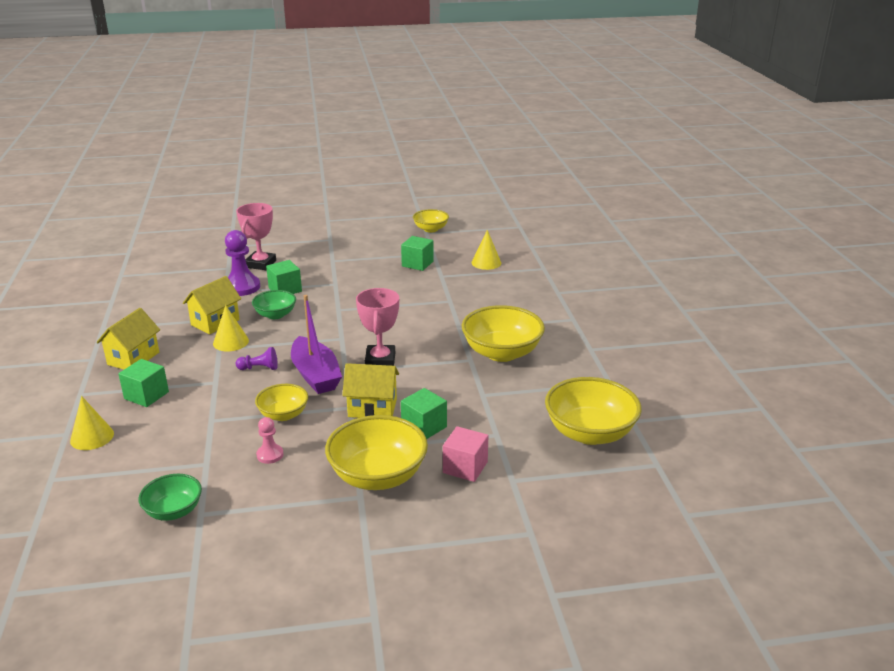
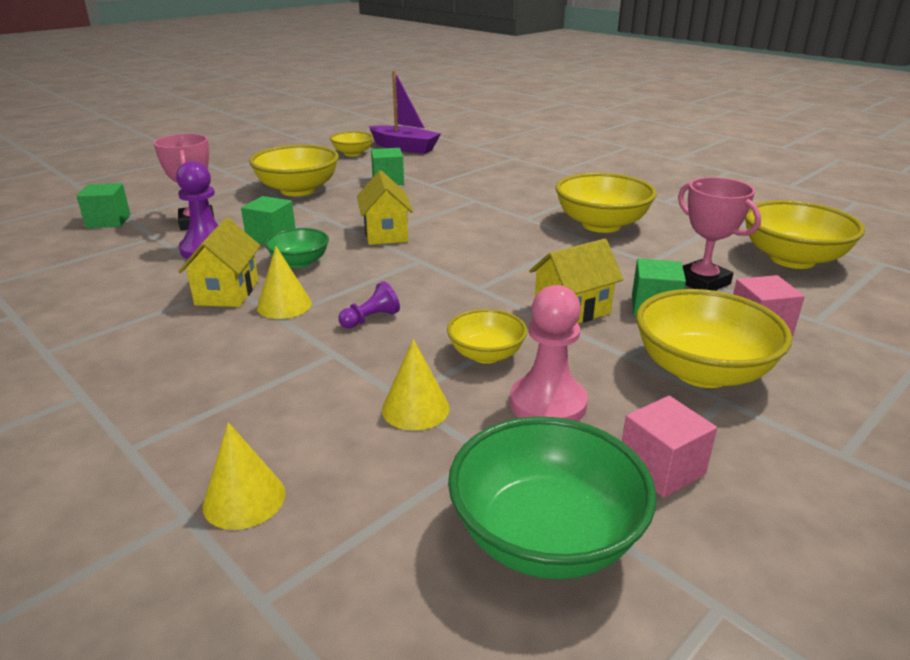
camera: 35 degrees left, 0 degrees up
yellow house [97,308,160,370] -> yellow house moved to [357,170,413,245]
green cube [118,359,169,407] -> green cube moved to [77,183,130,228]
green bowl [139,474,202,521] -> green bowl [448,416,656,579], size x1.75
pink pawn [256,417,284,464] -> pink pawn [510,285,588,421], size x1.84
purple boat [291,295,342,394] -> purple boat moved to [369,70,441,154]
pink trophy [356,288,399,366] -> pink trophy moved to [678,177,761,291]
yellow cone [472,230,501,270] -> yellow cone moved to [382,339,450,431]
none -> yellow bowl [249,144,339,196]
none -> pink cube [622,396,717,498]

